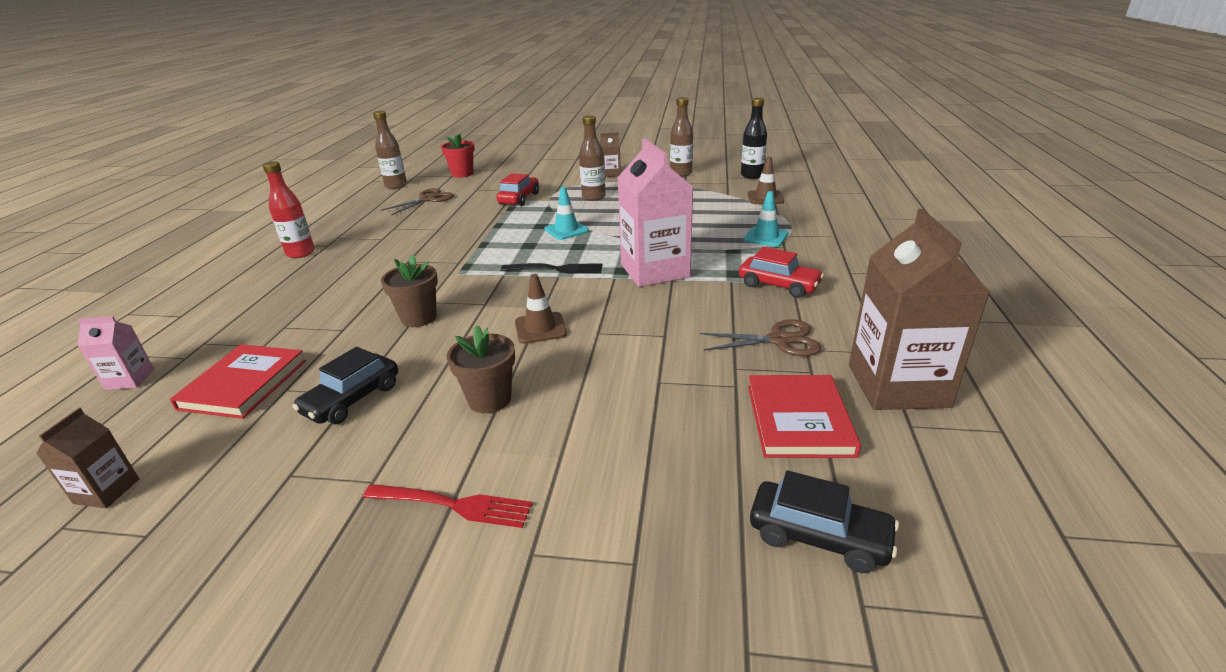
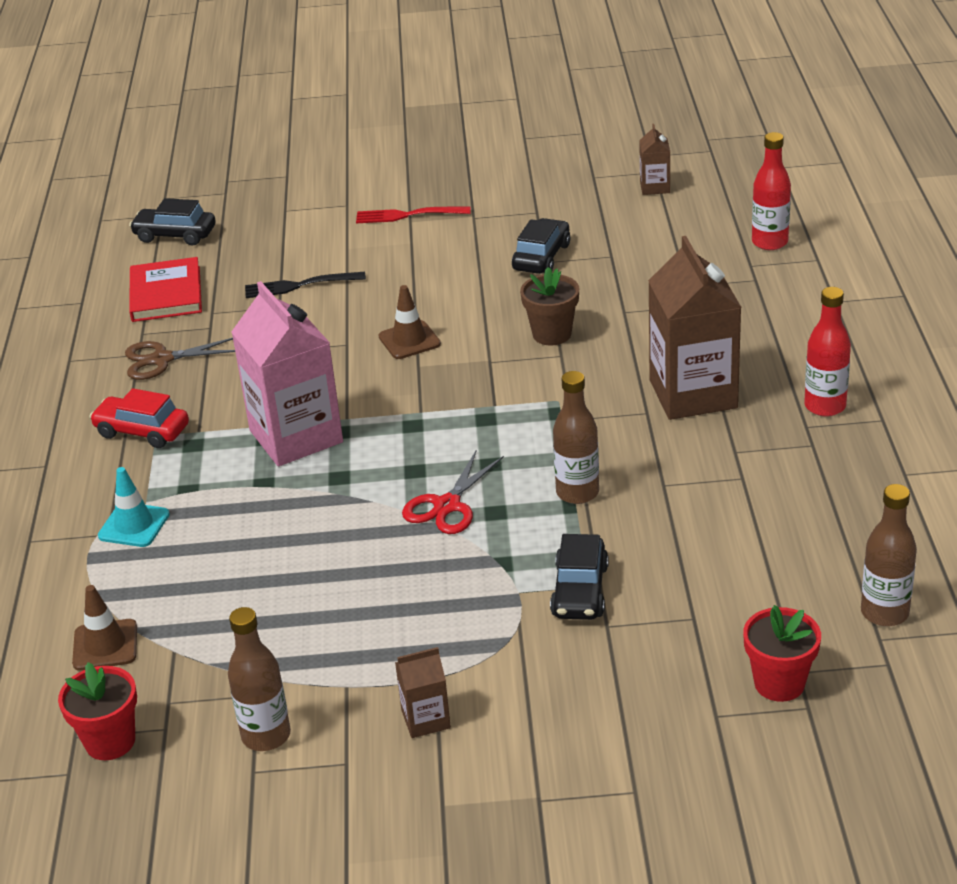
camera: 170 degrees right, 5 degrees up
pink carton [77,316,154,390] -> red bottle [752,132,791,250]
red book [170,344,306,419] -> none
brown scissors [381,188,454,215] -> none
brown flower pot [447,325,515,413] -> none
red car [497,173,539,206] -> black car [550,534,609,620]
black fork [501,263,603,273] -> black fork moved to [245,272,366,298]
turquoise traffic cone [544,187,589,240] -> red scissors [402,450,504,534]
brown bottle [579,116,606,201] -> brown bottle moved to [553,371,599,504]
black bottle [741,97,767,179] -> red flower pot [58,662,137,760]
brown carton [849,209,990,410] -> brown carton moved to [648,236,742,420]

